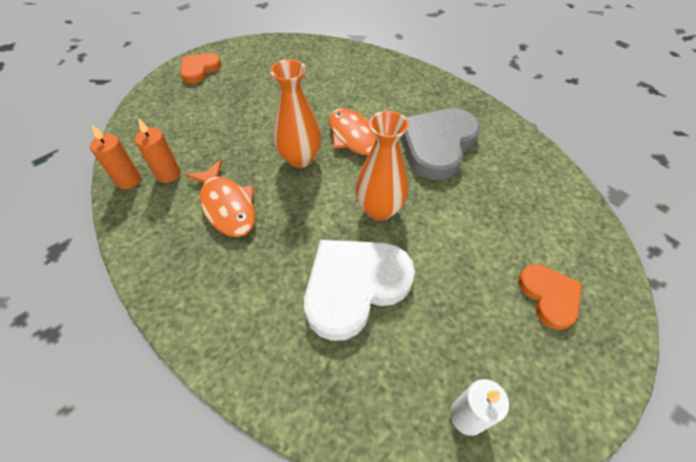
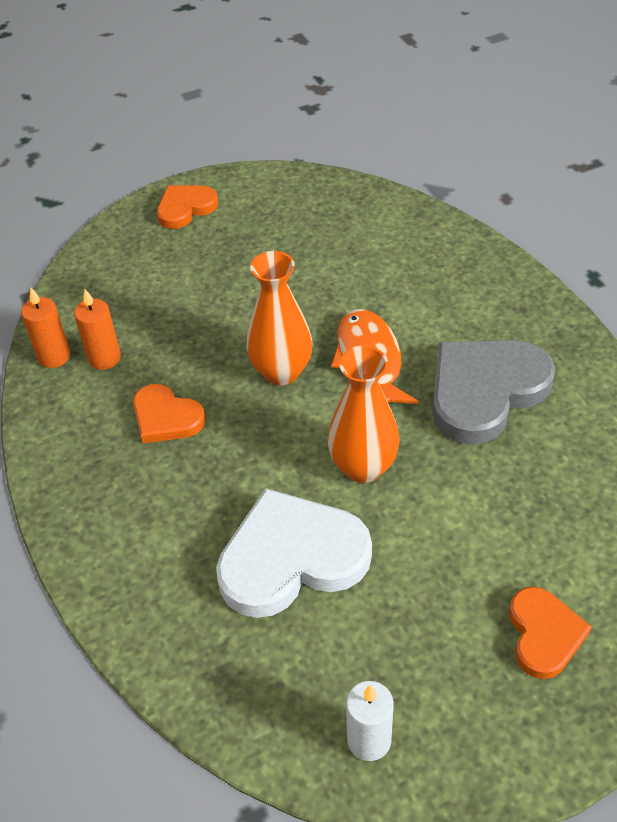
camera: 20 degrees right, 5 degrees down
orange fish [185,160,255,237] -> orange heart [133,384,205,443]

